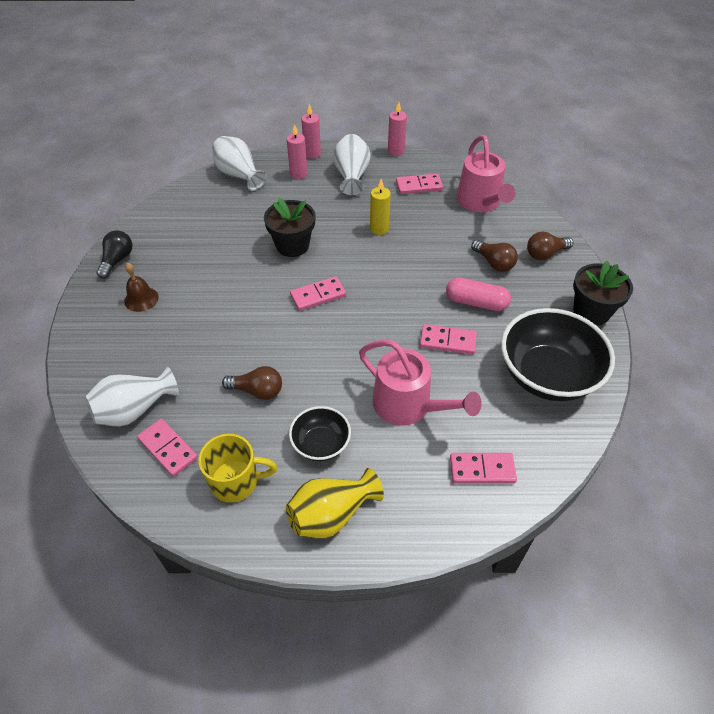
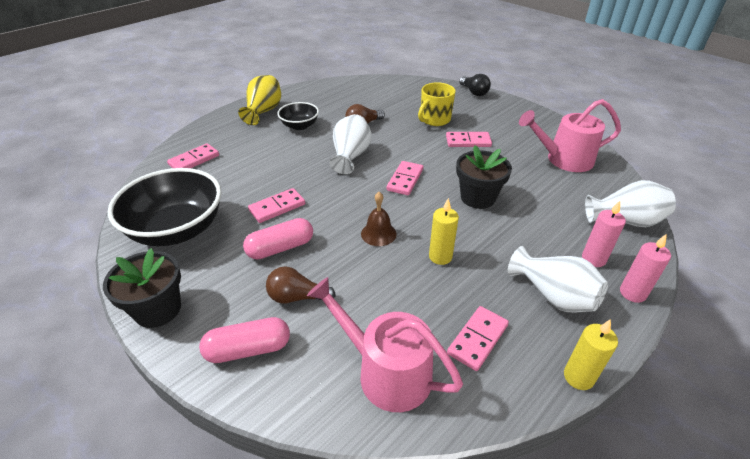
camera: 135 degrees right, 10 degrees down
white vase [85,367,179,427] -> white vase moved to [329,114,372,174]
black light bulb [96,231,132,279] -> black light bulb moved to [459,74,491,96]
brown bell [124,263,159,312] -> brown bell moved to [361,192,397,246]
pink domino [137,419,198,477] -> pink domino moved to [446,132,492,147]
yellow mug [198,434,277,502] -> yellow mug moved to [418,82,455,126]
pink watering can [359,340,482,426] -> pink watering can moved to [519,99,621,172]
pink candle [388,102,407,156] -> yellow candle [564,319,618,390]
brown light bulb [527,231,573,260] -> pink capsule [199,317,290,363]

